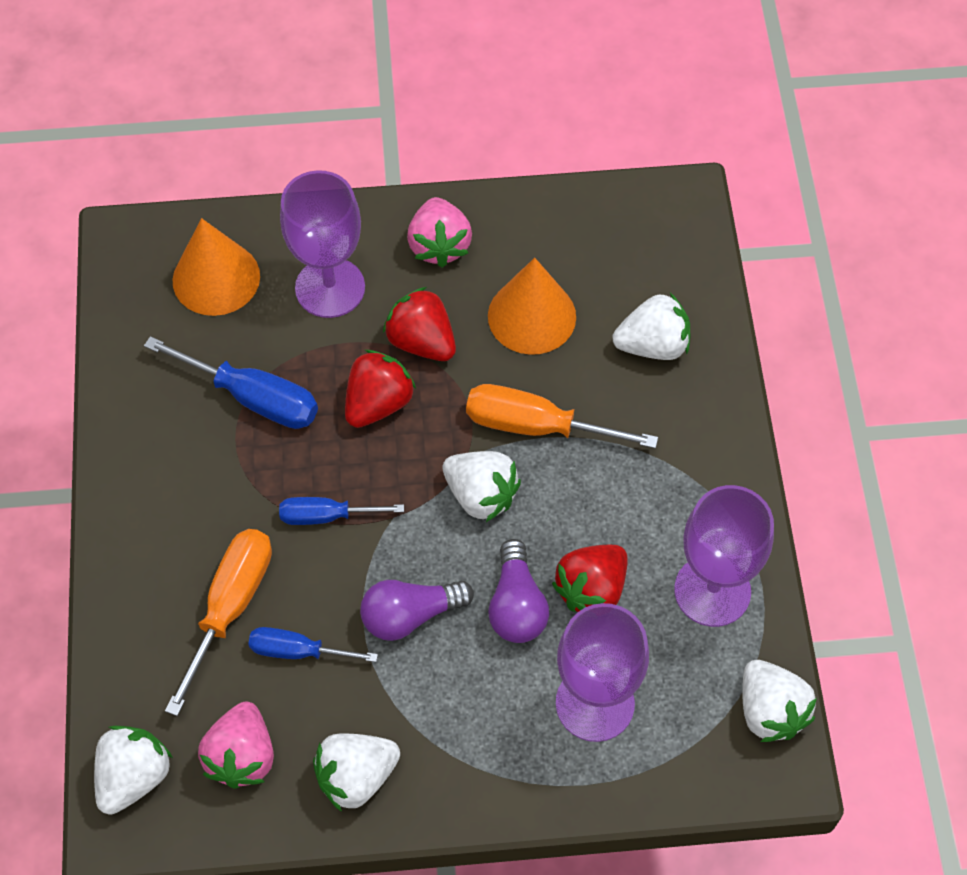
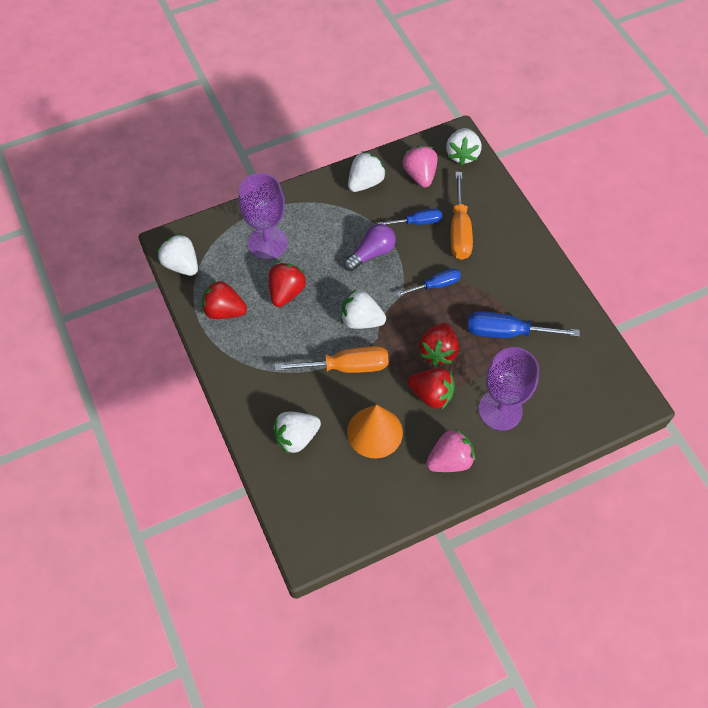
camera: 160 degrees right, 0 degrees up
orange cone [173,218,260,316] -> none
pink strawberry [407,197,472,268] -> pink strawberry turned 90 degrees clockwise [426,429,475,472]
purple light bulb [488,539,549,643] -> none
purple goblet [674,485,774,627] -> red strawberry [202,280,247,319]

